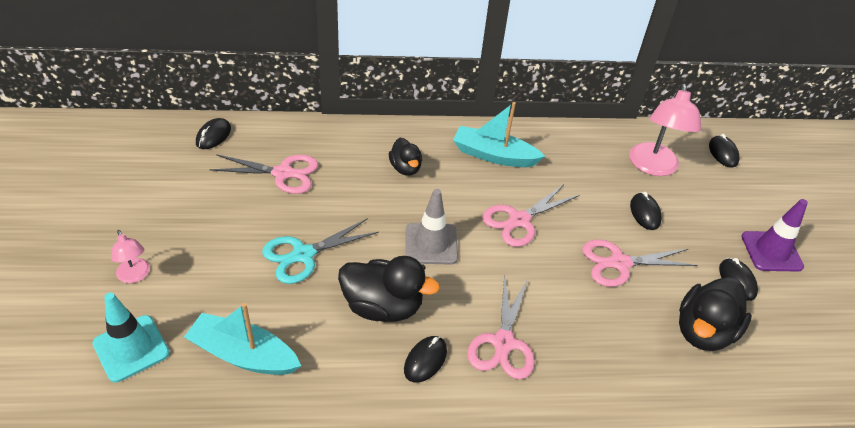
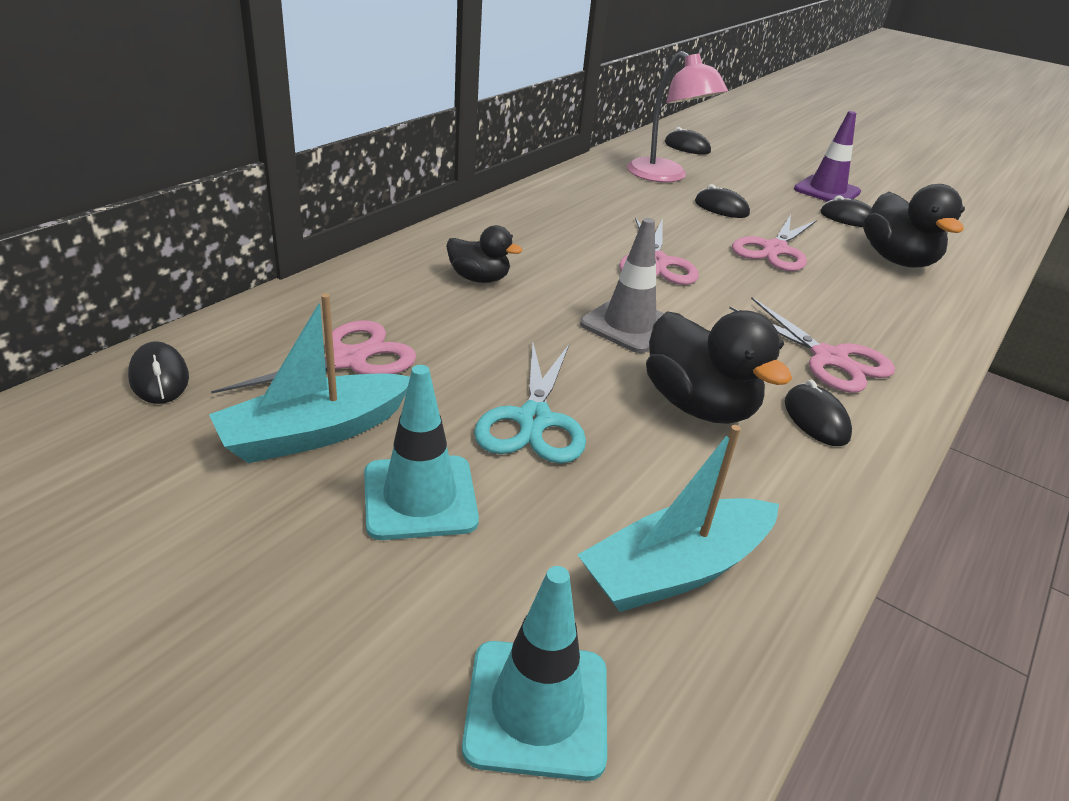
camera: 50 degrees left, 10 degrees down
pink lamp [111,230,150,283] -> none
black duck [338,256,440,322] -> black duck turned 90 degrees clockwise [646,310,792,424]
turquoise boat [453,102,545,167] -> turquoise boat moved to [209,294,410,463]
none -> turquoise traffic cone [364,365,479,540]

